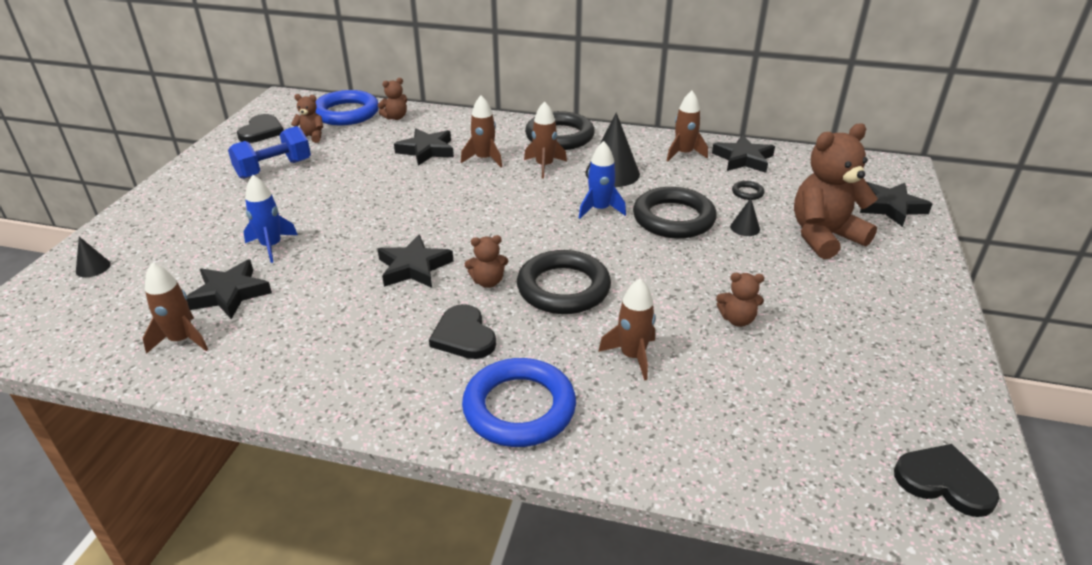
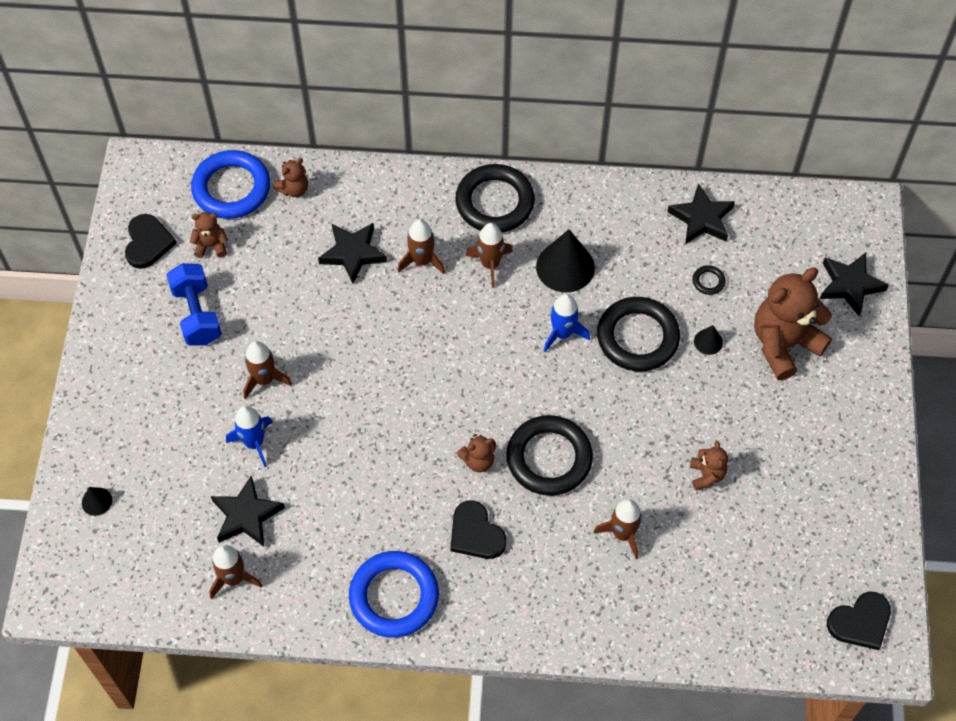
camera: 10 degrees left, 25 degrees up
blue dumbbell [228,126,311,179] -> blue dumbbell turned 60 degrees counterclockwise [167,263,222,346]
black star [378,235,453,288] -> none
blue ring [462,358,576,447] -> blue ring moved to [349,551,439,638]
brown rocket [667,91,708,161] -> brown rocket moved to [243,341,292,399]
brown teddy bear [716,273,764,327] -> brown teddy bear turned 90 degrees counterclockwise [690,441,728,491]
black heart [894,444,1000,517] -> black heart turned 135 degrees clockwise [827,591,891,650]

